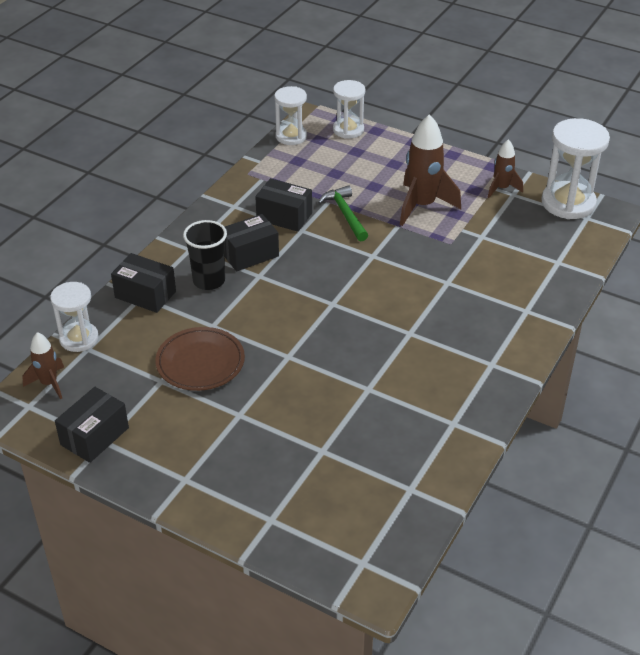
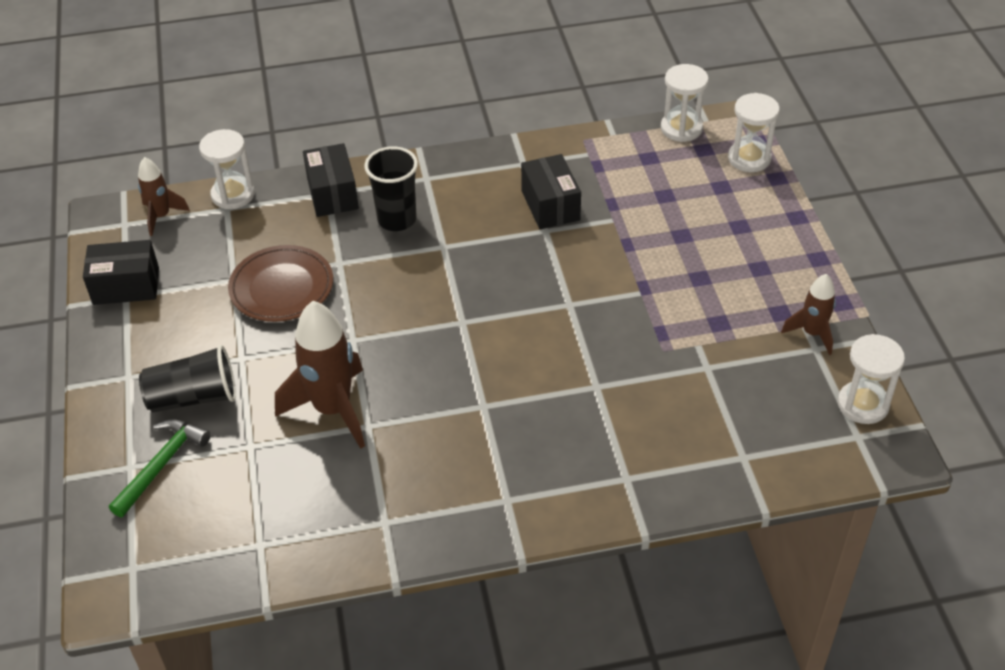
camera: 50 degrees right, 5 degrees up
black box [224,214,279,272] -> none
green hammer [318,185,368,241] -> green hammer moved to [109,419,211,517]
brown rocket [400,114,461,226] -> brown rocket moved to [275,301,365,449]
white hourglass [542,118,610,219] -> white hourglass [838,334,905,424], size x0.63
none -> black cup [139,345,236,413]

